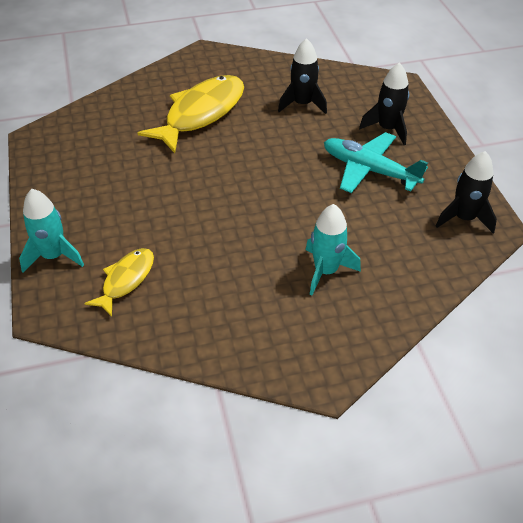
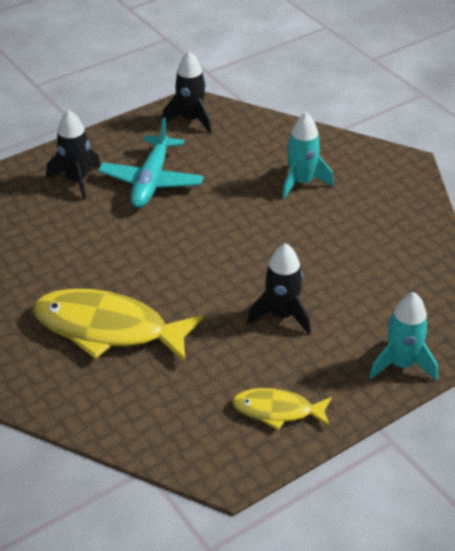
camera: 110 degrees left, 5 degrees down
yellow fish [84,248,154,317] -> yellow fish moved to [232,388,332,430]
black rocket [278,38,327,114] -> black rocket moved to [247,243,311,334]

